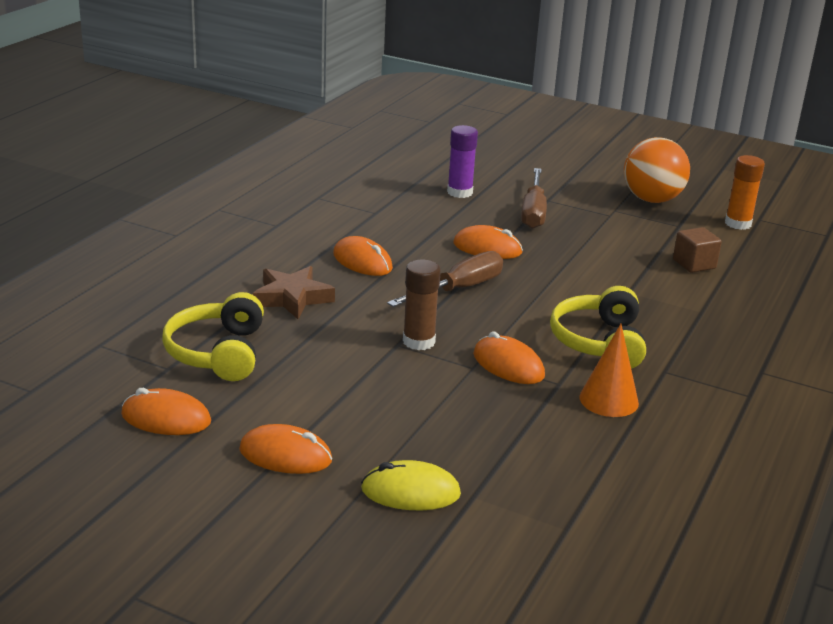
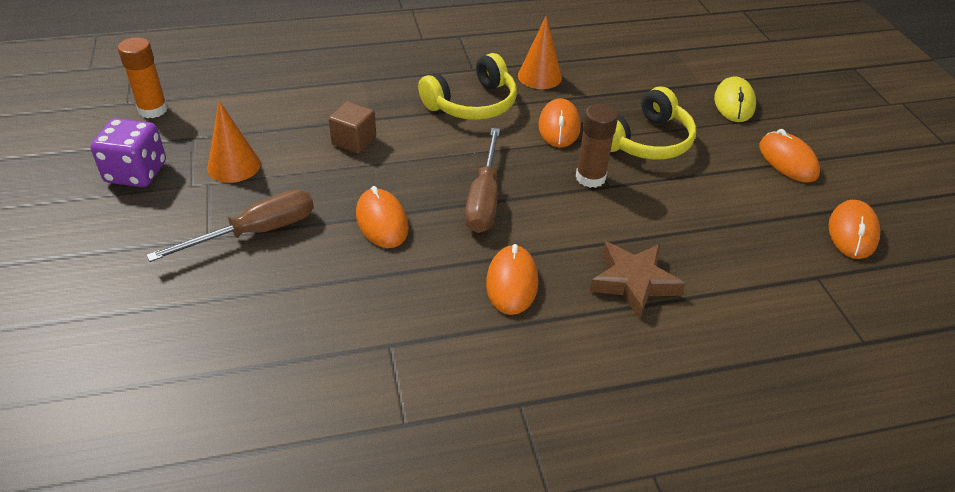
camera: 130 degrees left, 15 degrees up
orange mouse [121,388,211,435] -> orange mouse turned 45 degrees clockwise [828,200,880,259]
yellow headphones [162,292,264,381] -> yellow headphones moved to [611,86,696,160]
yellow mouse [361,460,461,511] -> yellow mouse turned 45 degrees clockwise [714,76,756,122]
brown screwdriver [387,251,503,307] -> brown screwdriver turned 90 degrees counterclockwise [465,128,500,233]
purple glue stick [447,125,478,198] -> none
orange ball [624,137,690,203] -> purple dice [90,118,166,187]
brown cube [673,227,722,273] -> brown cube moved to [329,102,376,154]
none -> orange cone [207,101,261,183]

